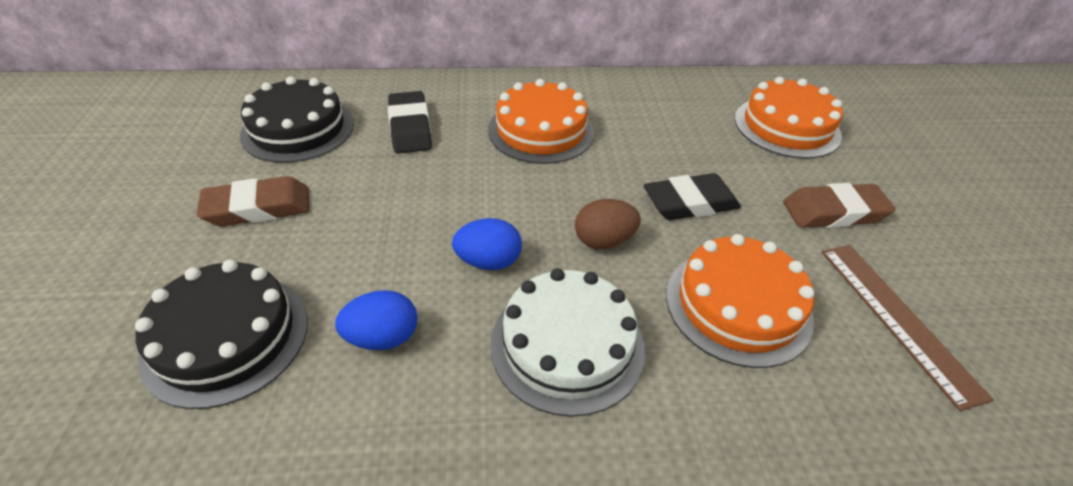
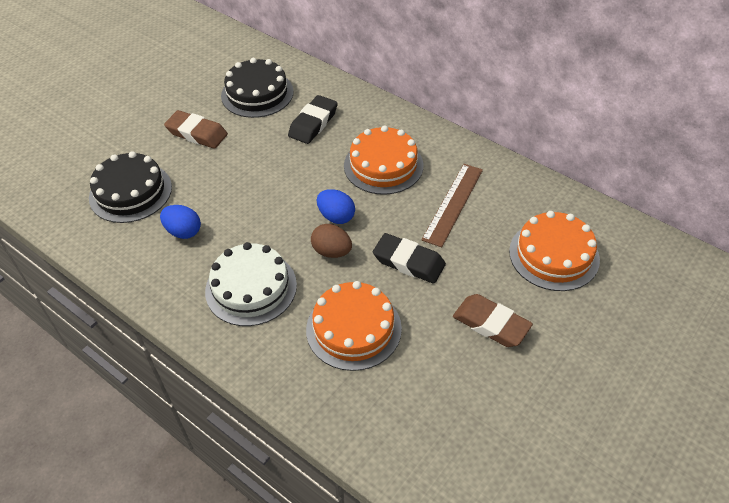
camera: 45 degrees right, 5 degrees up
blue egg [452,218,522,270] -> blue egg moved to [317,189,355,224]
brown ruler [822,245,994,411] -> brown ruler moved to [421,164,483,247]

